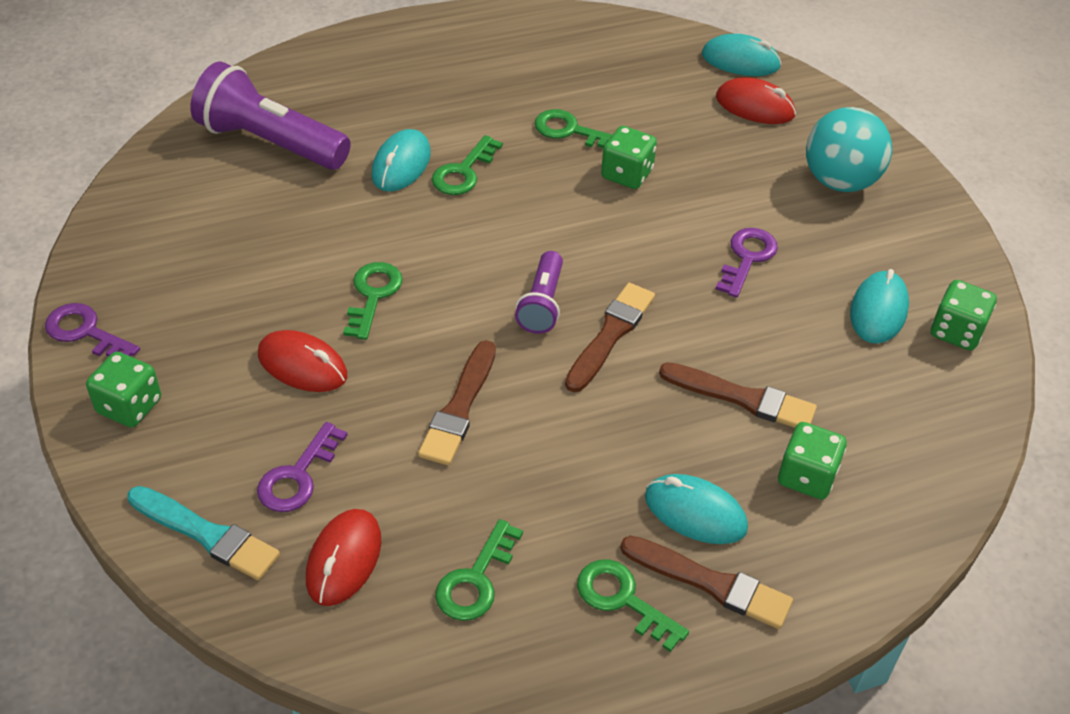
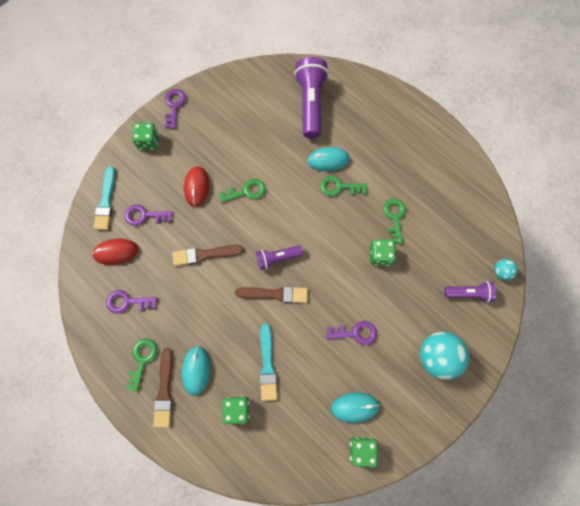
camera: 65 degrees right, 25 degrees up
green key [435,519,523,621] -> purple key [106,290,157,314]
brown brush [659,362,817,428] -> turquoise brush [260,323,277,401]
turquoise mouse [702,34,781,76] -> turquoise ball [494,259,518,280]
red mouse [716,77,796,124] -> purple flashlight [444,281,496,303]

